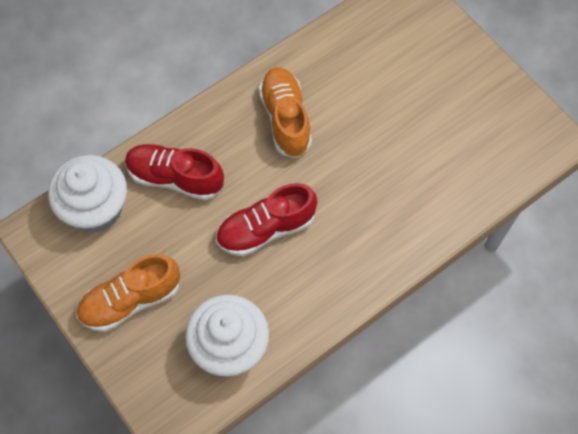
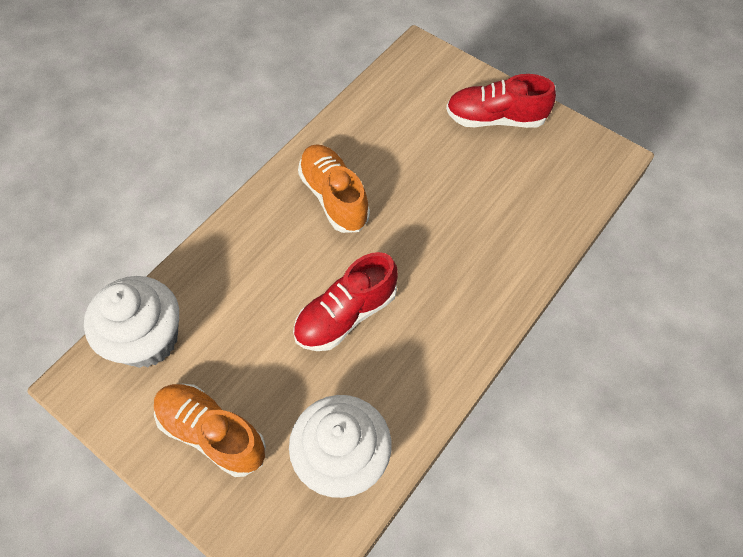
camera: 15 degrees left, 5 degrees down
orange shoe [76,254,180,332] -> orange shoe turned 75 degrees clockwise [154,384,266,477]
red shoe [125,144,224,200] -> red shoe moved to [446,74,556,128]

